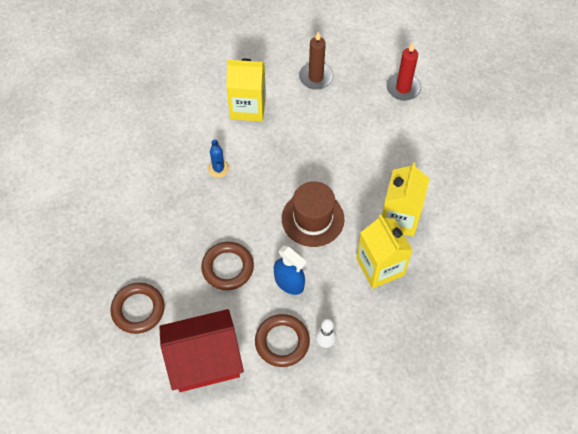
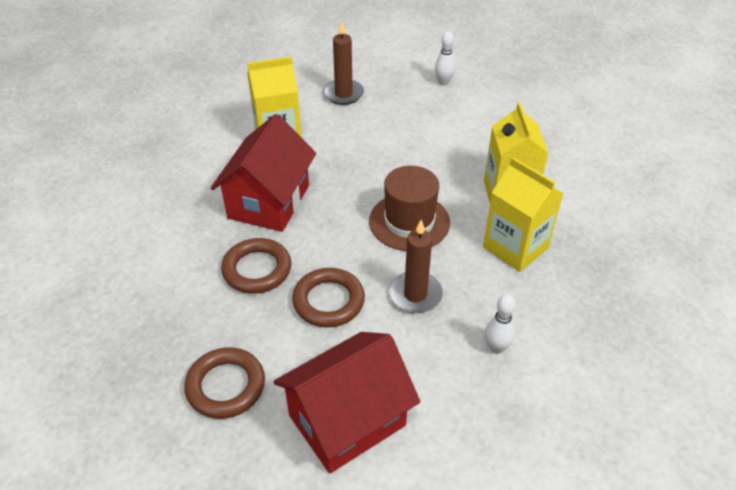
camera: 20 degrees left, 15 degrees down
blue cactus [208,139,229,178] -> red house [211,114,316,232]
brown ring [255,314,310,367] -> brown ring moved to [221,238,291,294]
blue spray bottle [274,246,307,295] -> brown candle [389,220,443,313]
red candle [386,43,421,101] -> white bowling pin [435,31,455,86]

